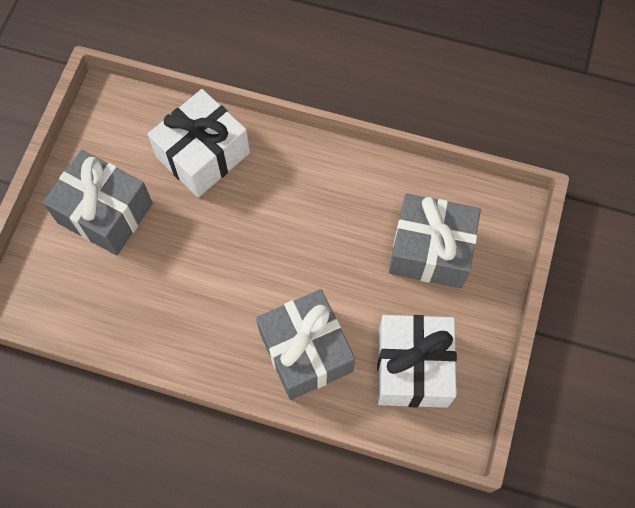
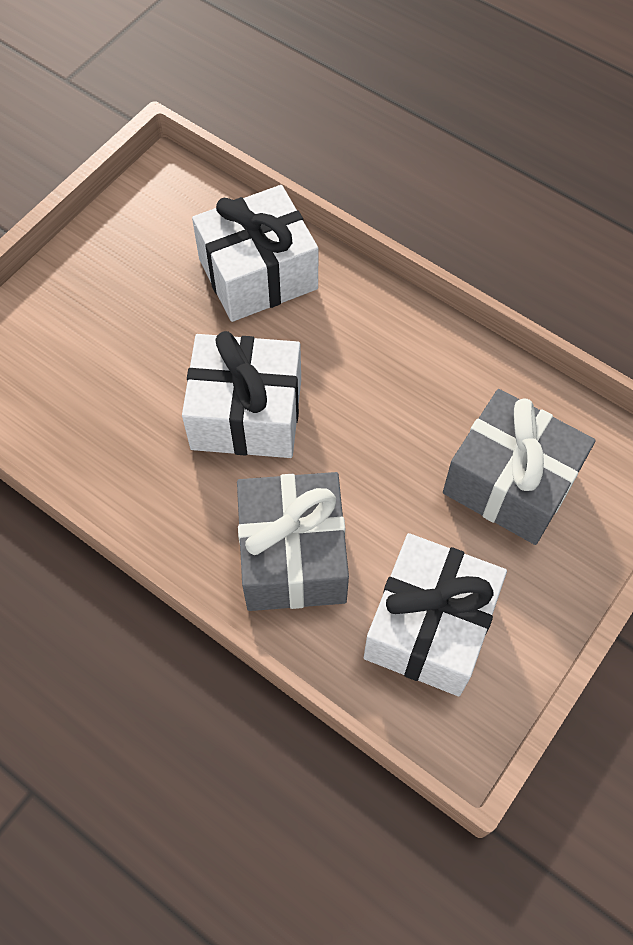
camera: 20 degrees right, 5 degrees down
grey gift [43,150,153,255] -> none
none -> white gift [182,331,301,458]

